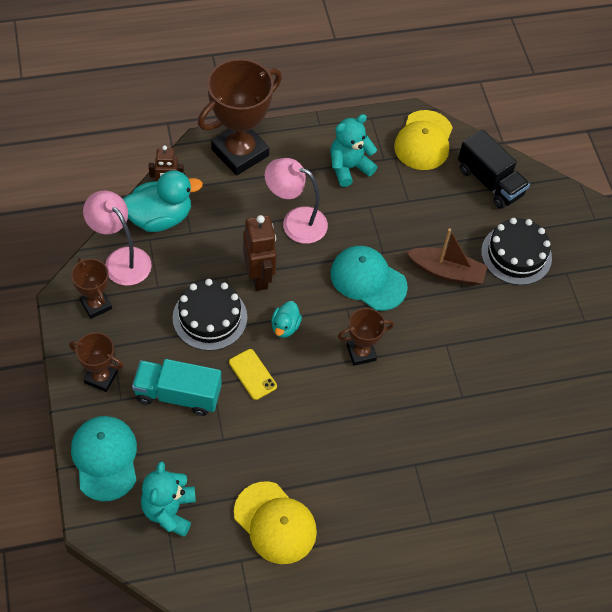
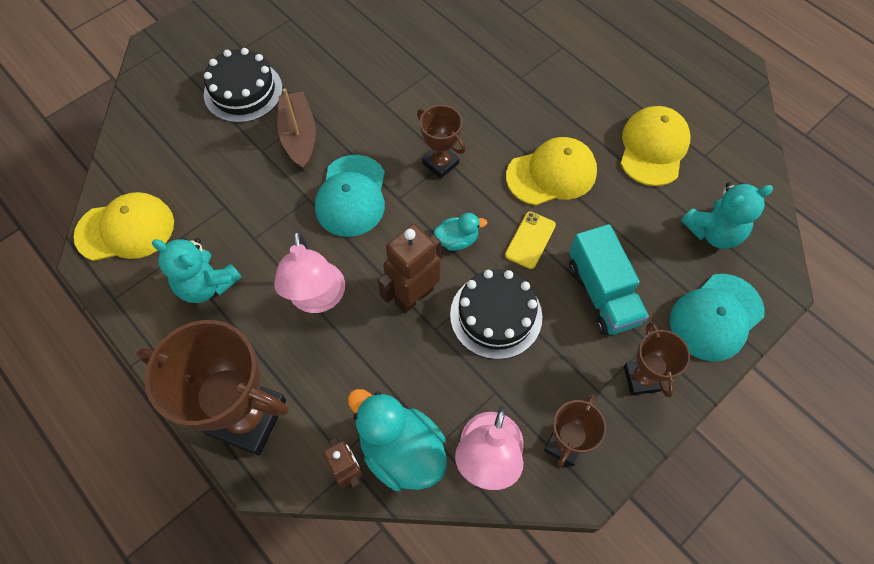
camera: 115 degrees left, 5 degrees up
black truck [458,129,530,209] -> none
none -> yellow cap [506,137,597,205]

